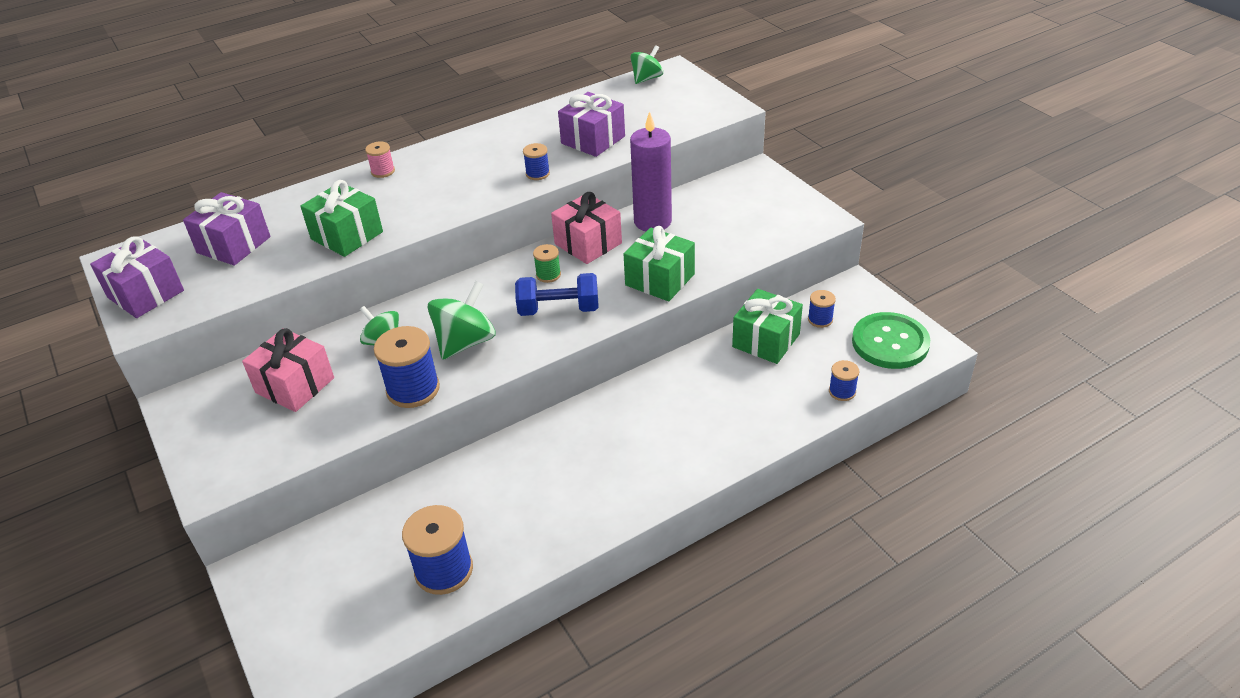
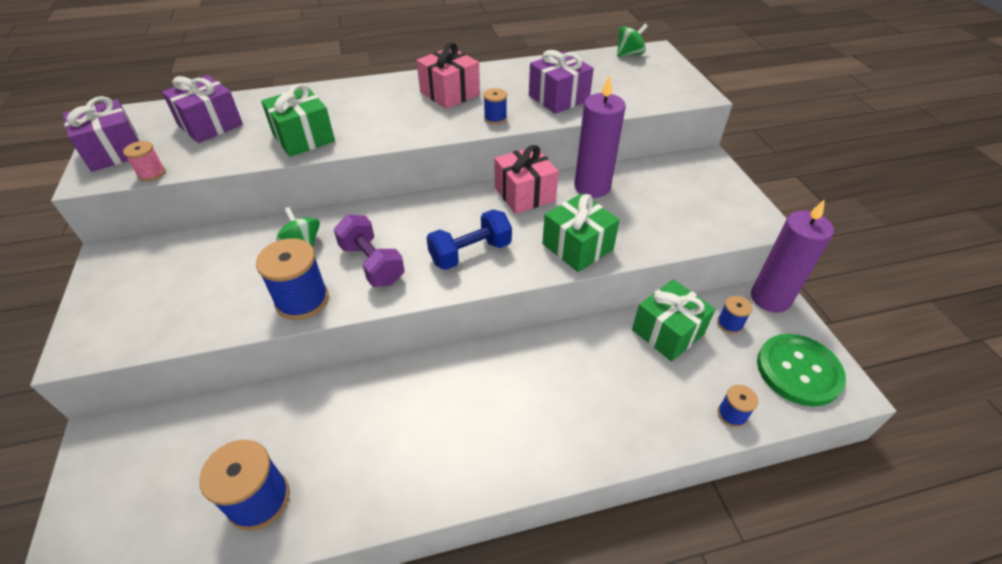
camera: 15 degrees right, 5 degrees up
pink gift [242,328,334,412] -> pink gift moved to [416,42,480,109]
pink spool [365,141,395,178] -> pink spool moved to [123,141,166,181]
green spinning top [428,281,495,360] -> purple dumbbell [334,215,405,287]
blue dumbbell [515,273,599,316] -> blue dumbbell turned 45 degrees counterclockwise [426,210,512,270]
green spool [533,244,561,283] -> none
none -> purple candle [751,199,834,312]

